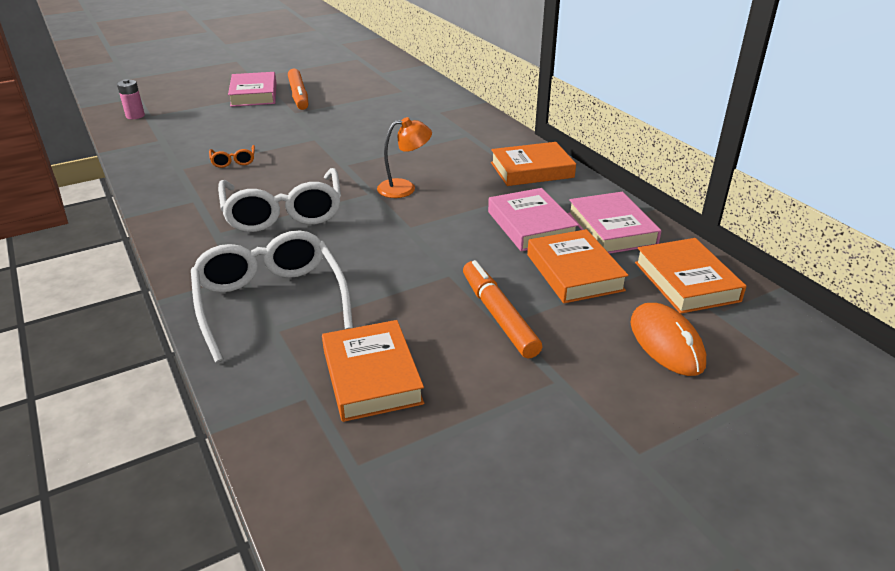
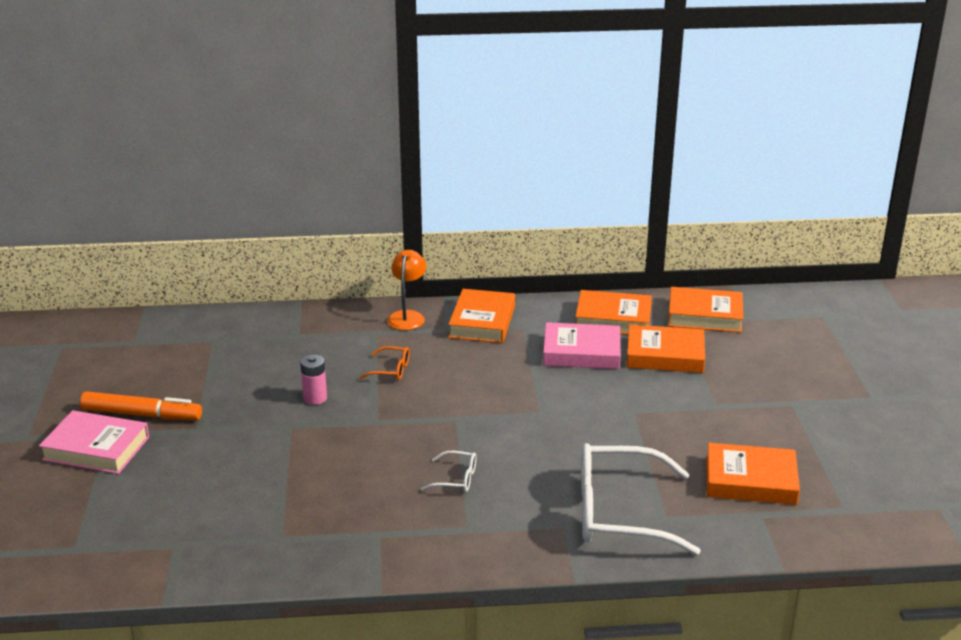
camera: 65 degrees left, 5 degrees down
pink battery [117,79,145,119] -> pink battery moved to [300,355,327,405]
orange glasses [209,145,255,168] -> orange glasses moved to [359,346,410,380]
white glasses [218,168,341,232] -> white glasses [421,451,476,492], size x0.43
orange lamp [377,117,432,198] -> orange lamp moved to [387,250,427,330]
orange marker [463,260,542,358] -> none
pink book [568,192,661,254] -> orange book [575,290,652,334]
orange mouse [630,303,706,376] -> none

